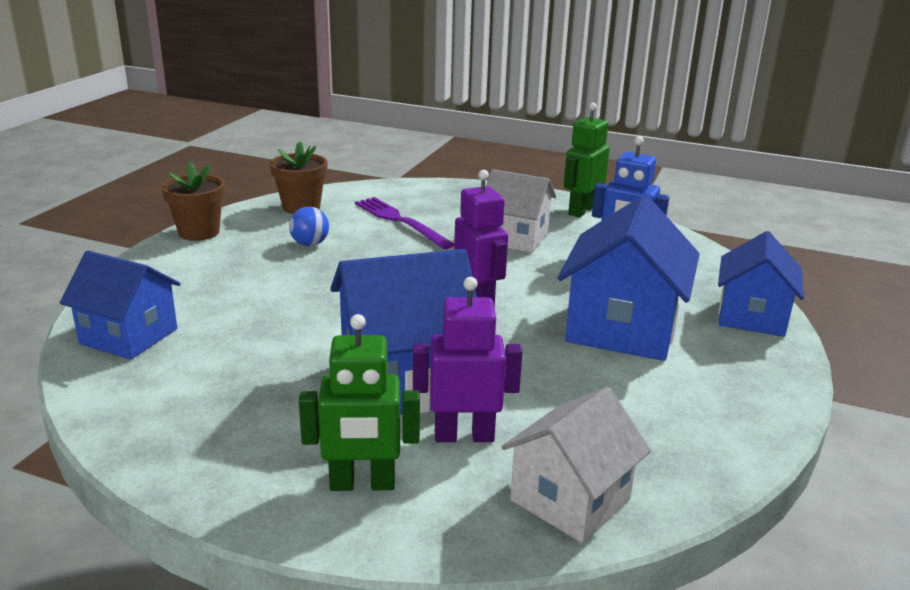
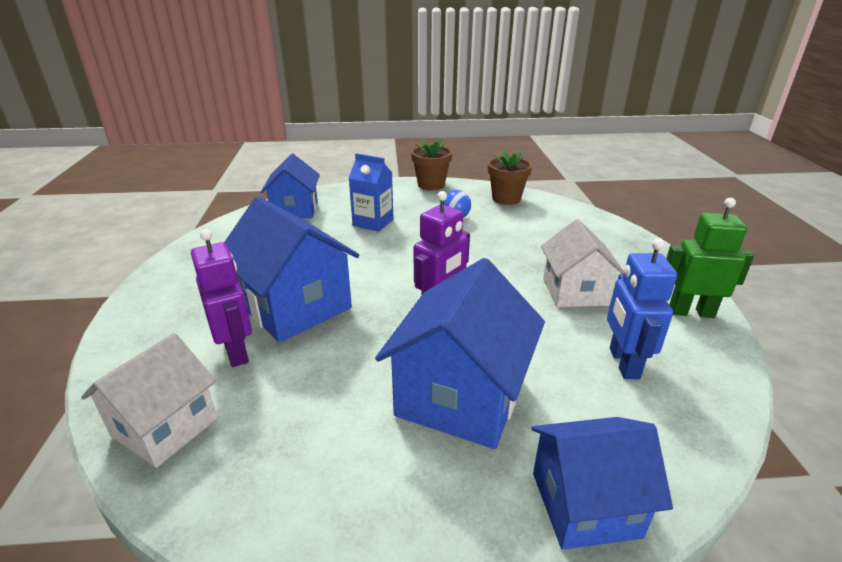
camera: 65 degrees right, 5 degrees up
green robot [299,314,420,491] -> none
purple fork [355,197,454,249] -> none
white house [502,387,651,543] -> white house turned 75 degrees counterclockwise [81,333,217,468]
blue house [558,195,700,361] -> blue house turned 60 degrees counterclockwise [375,258,545,449]
none -> blue carton [349,153,393,232]

